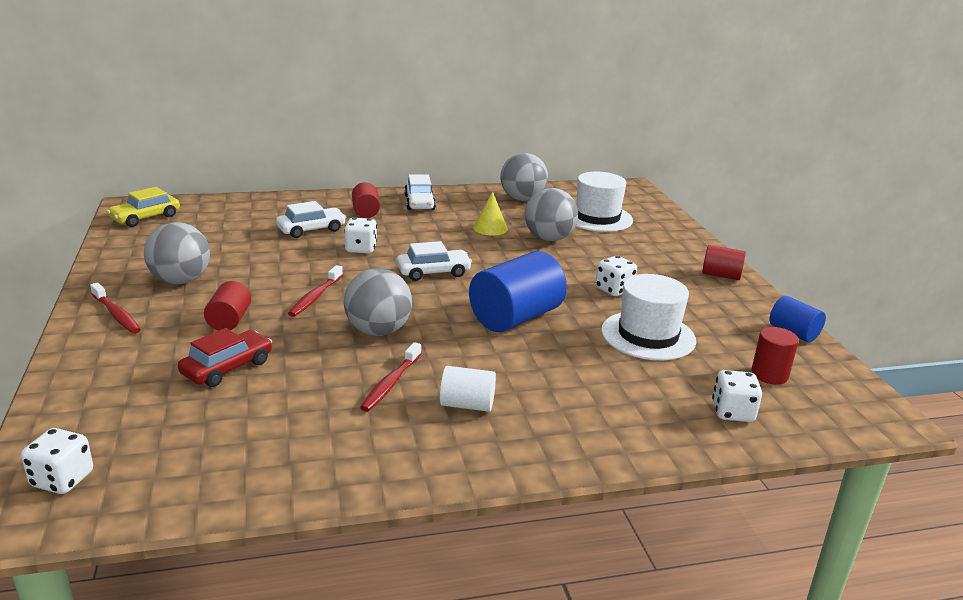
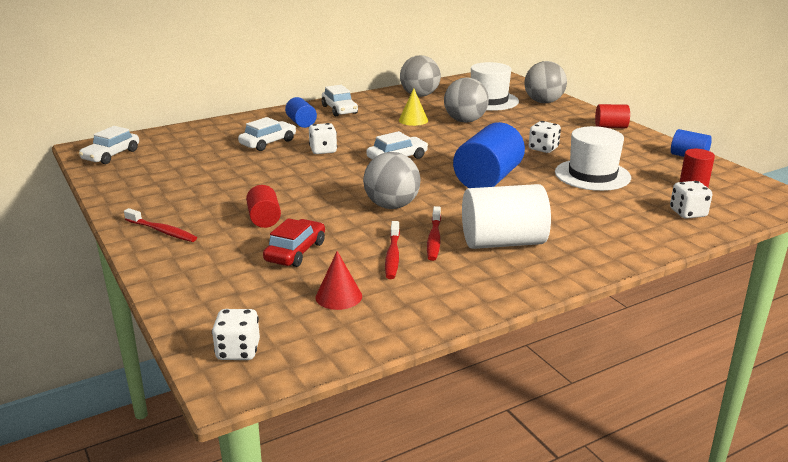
camera: 15 degrees left, 0 degrees up
yellow car [107,187,180,227] -> white car [79,126,139,164]
grey ball [144,222,210,284] -> grey ball moved to [525,61,567,103]
red toothbrush [288,265,343,317] -> red toothbrush moved to [385,221,400,279]
red cylinder [352,182,380,218] -> blue cylinder [285,97,317,128]
white cylinder [440,366,496,412] -> white cylinder [462,184,551,249], size x1.86
none -> red cone [316,251,362,310]

